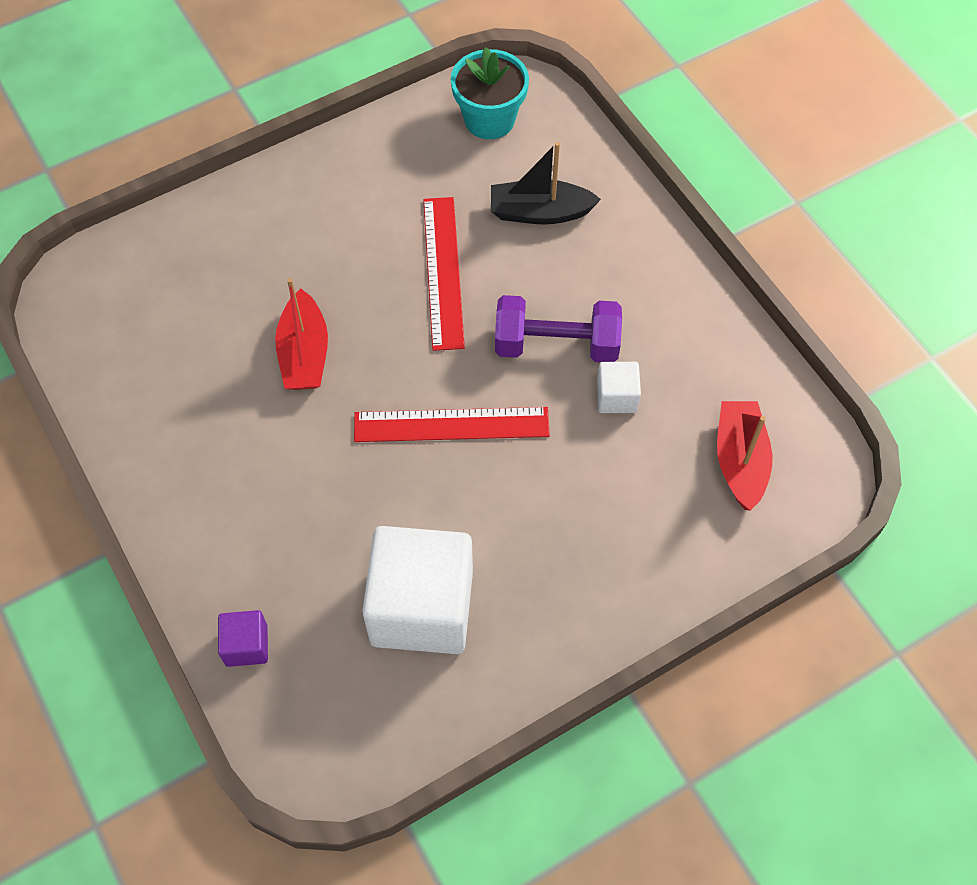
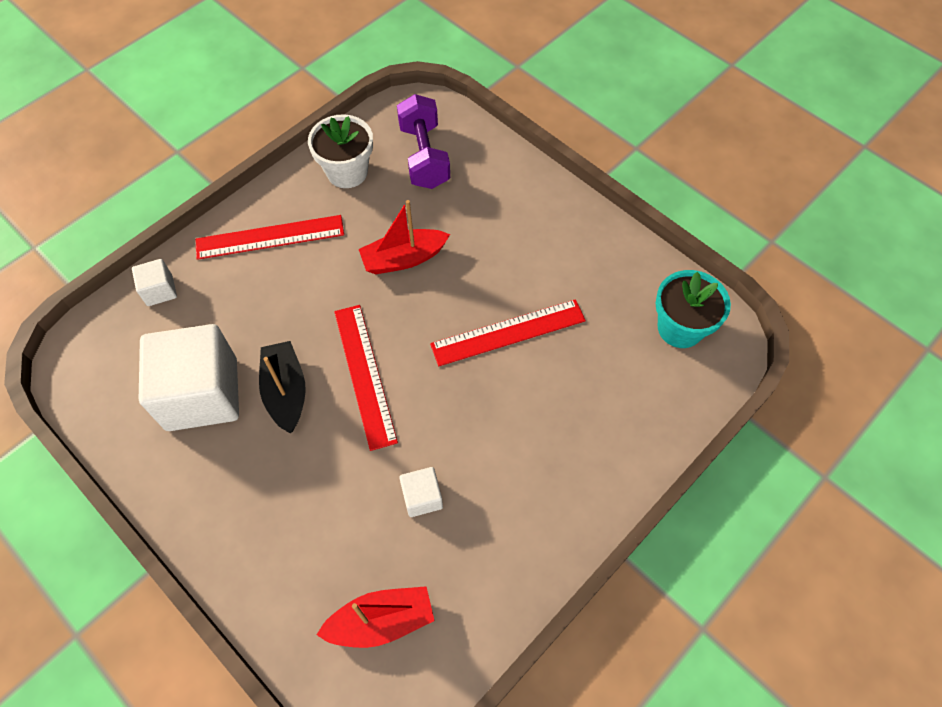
camera: 75 degrees right, 0 degrees up
purple cube [218,610,268,667] -> white cube [132,259,177,306]
black boat [491,142,601,225] -> black boat moved to [259,341,306,433]
purple dumbbell [495,295,622,362] -> purple dumbbell moved to [397,94,450,189]
none -> red ruler [195,215,344,260]
none -> white flower pot [308,114,373,188]

